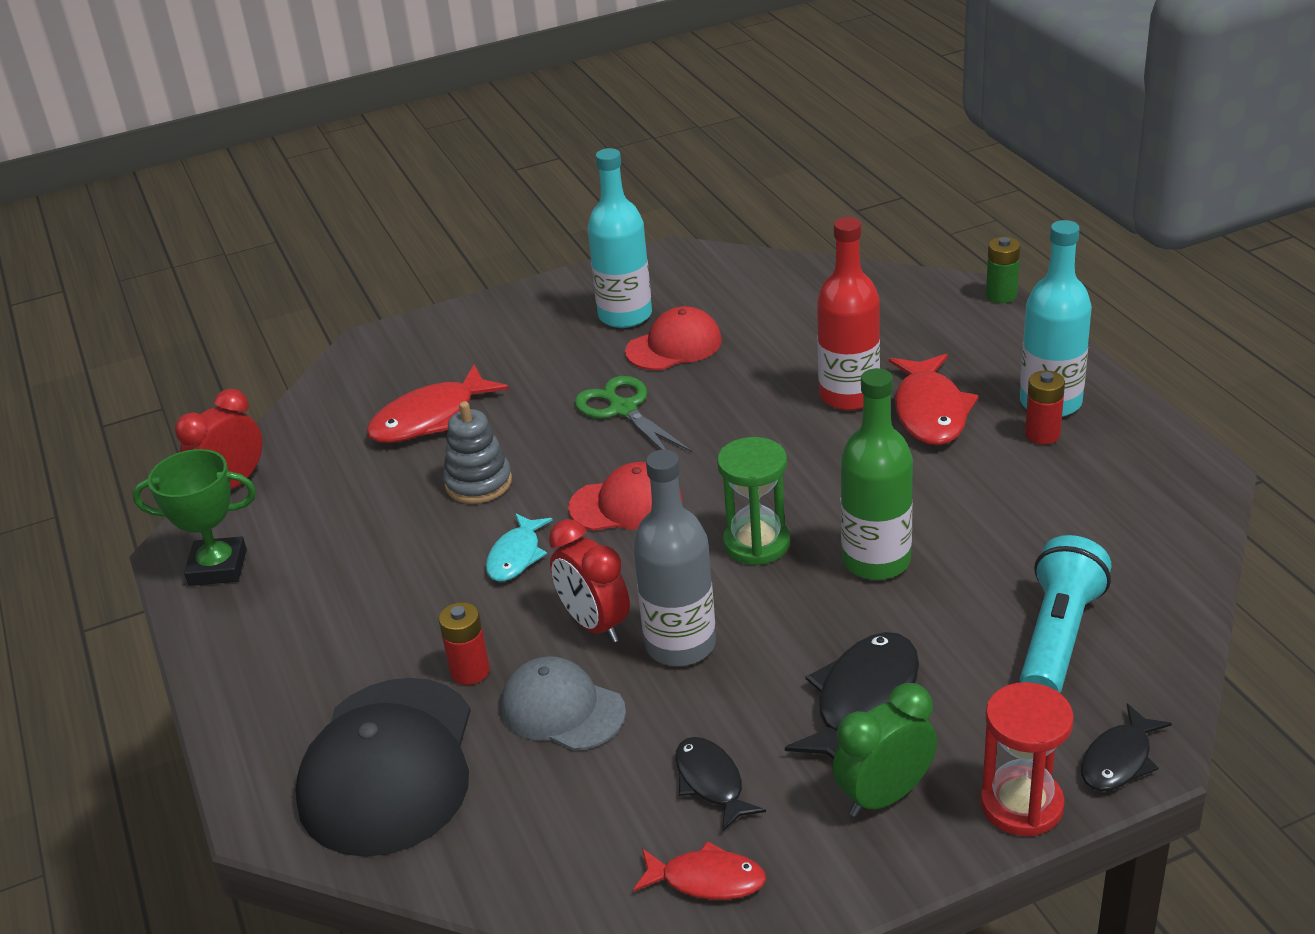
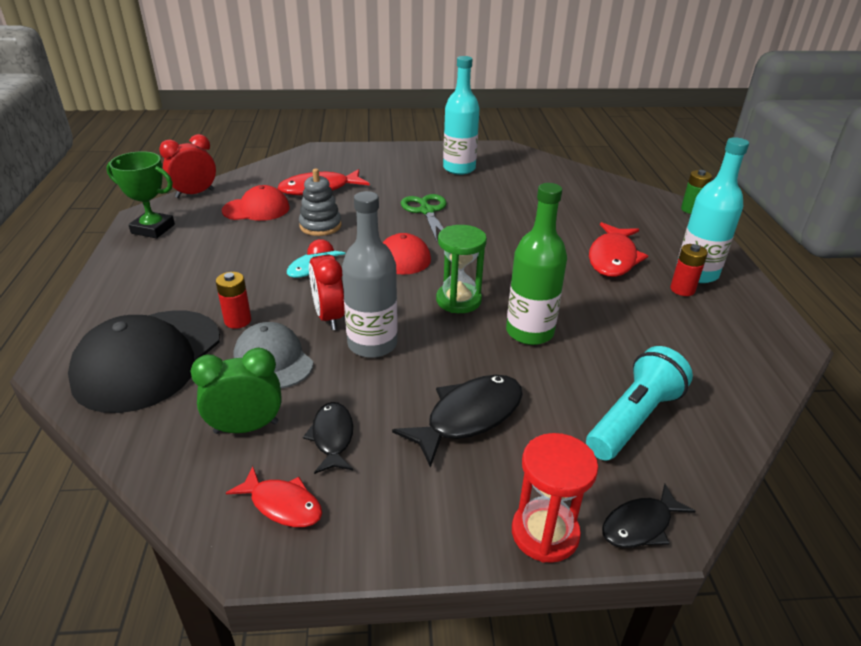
camera: 15 degrees right, 0 degrees up
red cap [625,306,722,370] -> red cap moved to [222,185,290,221]
red bottle [817,217,880,410] -> none
green clock [832,683,937,817] -> green clock moved to [190,348,282,434]

